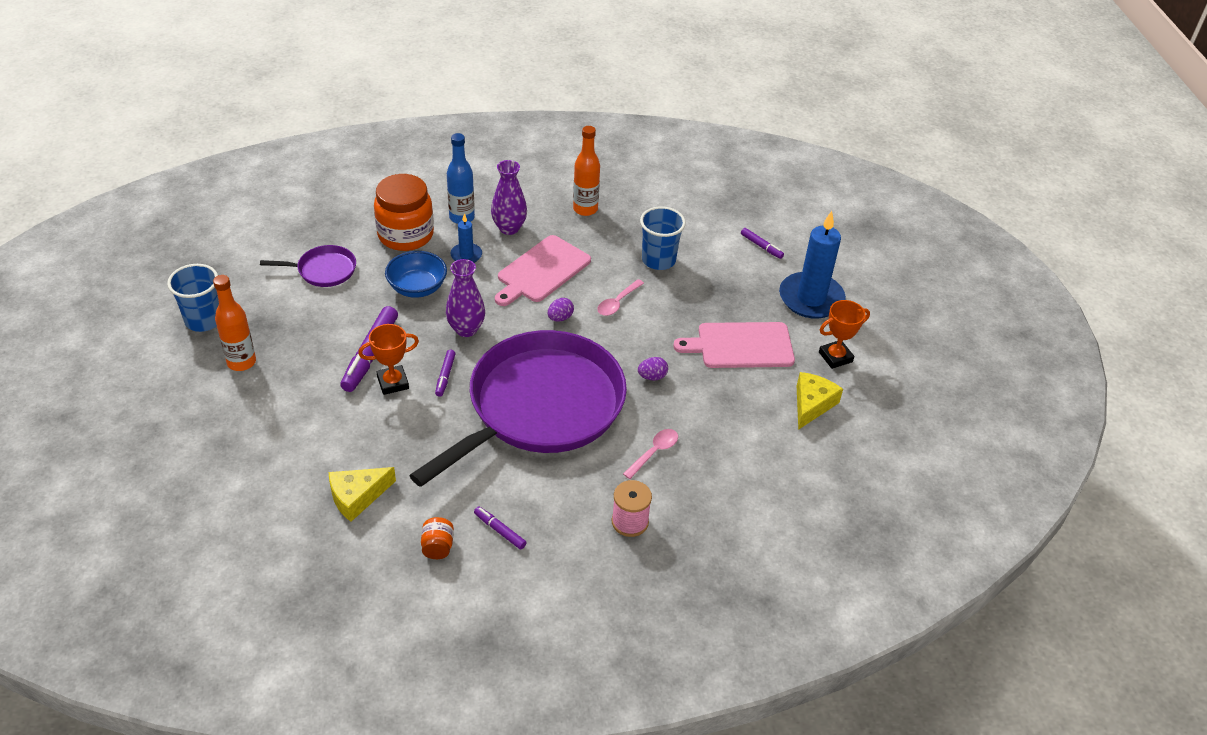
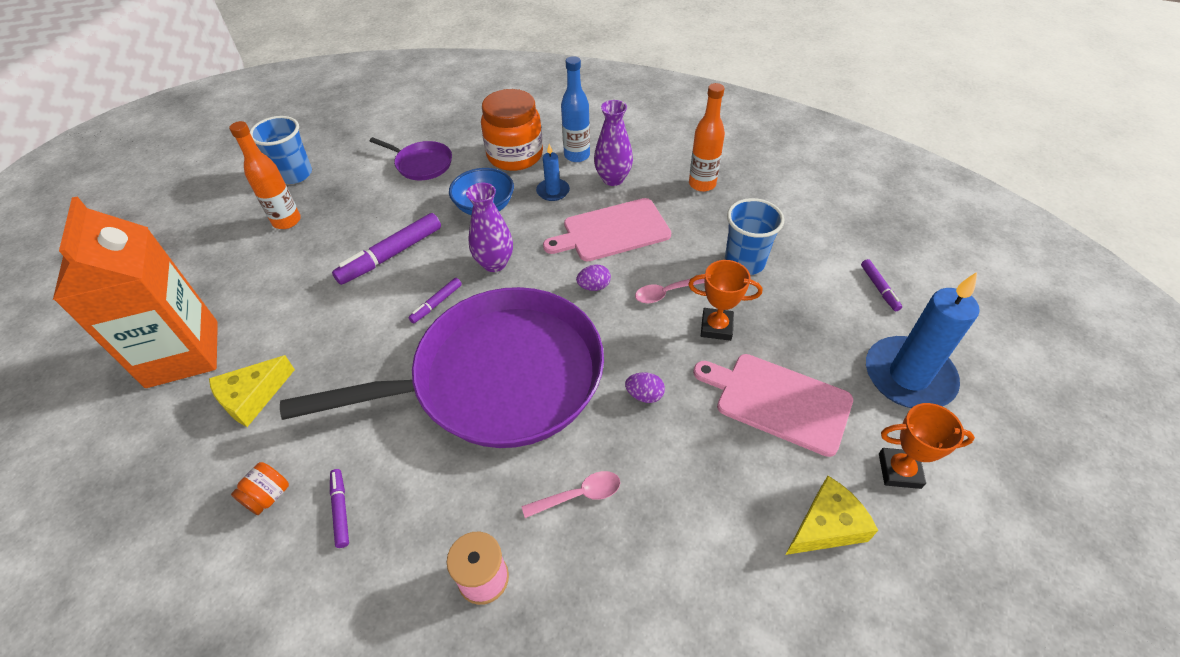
camera: 35 degrees right, 5 degrees up
yellow cheese [329,467,396,522] -> yellow cheese turned 45 degrees counterclockwise [209,355,295,427]
orange trophy [358,324,419,395] -> orange trophy moved to [688,260,762,341]
none -> orange carton [53,196,218,388]

